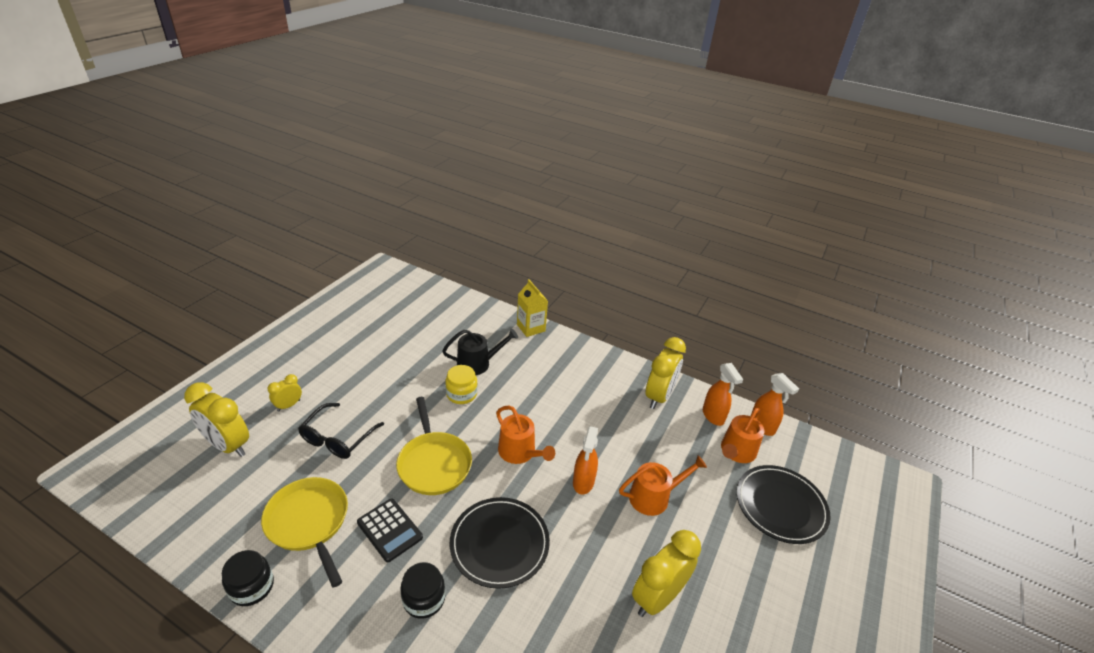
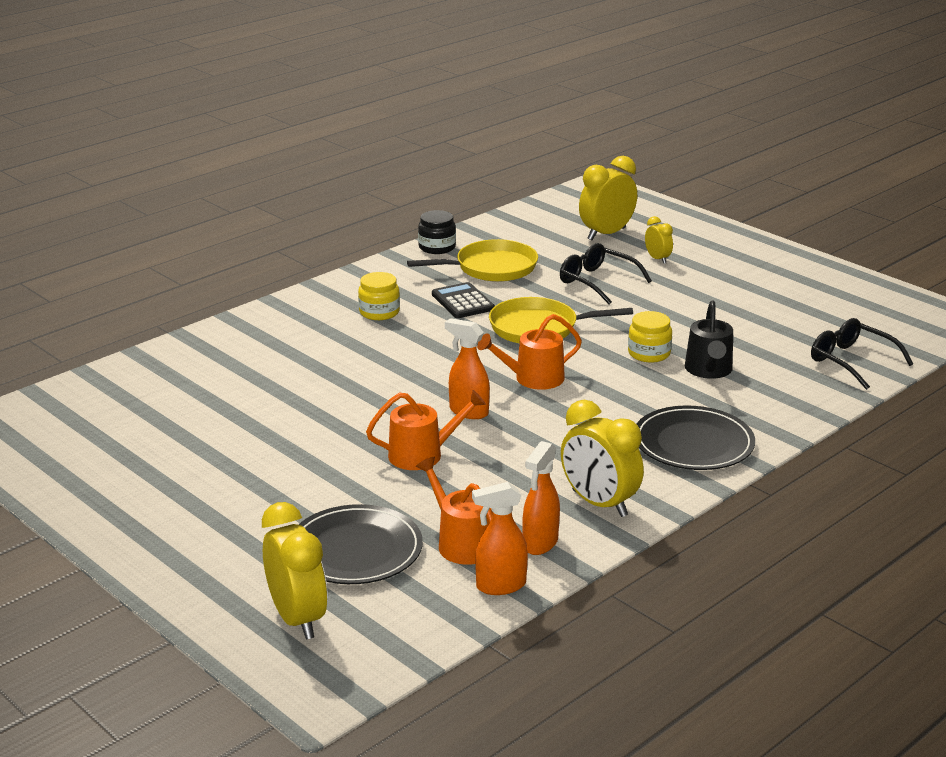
camera: 110 degrees right, 10 degrees down
black calculator [357,499,423,562] -> black calculator turned 90 degrees clockwise [432,282,495,318]
black jar [400,562,445,619] -> yellow jar [358,272,400,320]
black plate [450,497,550,589] -> black plate moved to [637,406,755,470]
yellow carton [517,279,548,337] -> none
orange watering can [619,455,707,516] -> orange watering can turned 105 degrees counterclockwise [366,390,486,470]
yellow clock [632,530,701,617] -> yellow clock moved to [262,502,327,639]
orange spray bottle [703,363,743,426] -> orange spray bottle turned 60 degrees counterclockwise [522,441,560,555]
none -> black glasses [811,318,913,390]

